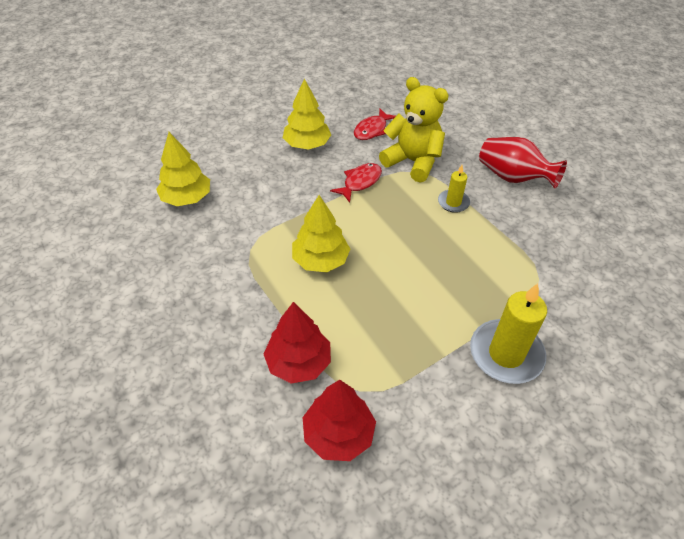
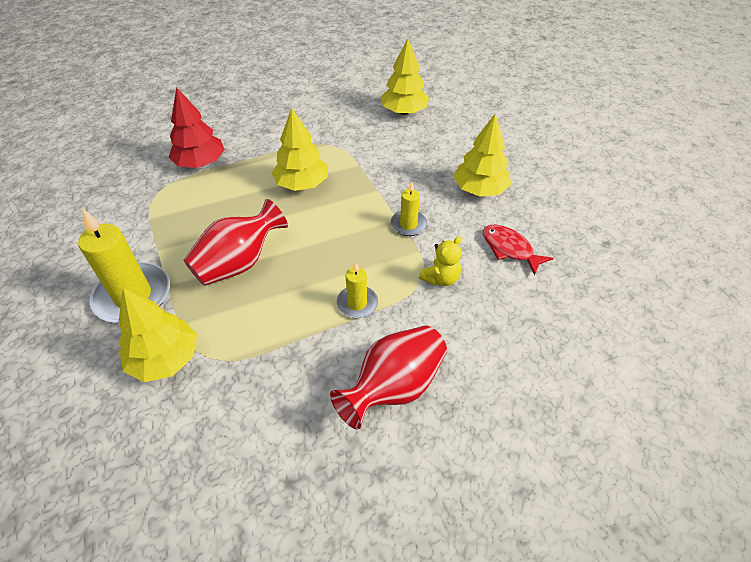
camera: 100 degrees right, 0 degrees up
red tree [302,380,376,461] -> none
red fish [330,163,382,203] -> yellow candle [391,181,427,236]
yellow teddy bear [379,77,449,183] -> yellow teddy bear [419,236,461,286], size x0.50
none -> yellow tree [119,288,197,382]
none -> red vase [184,199,288,286]

